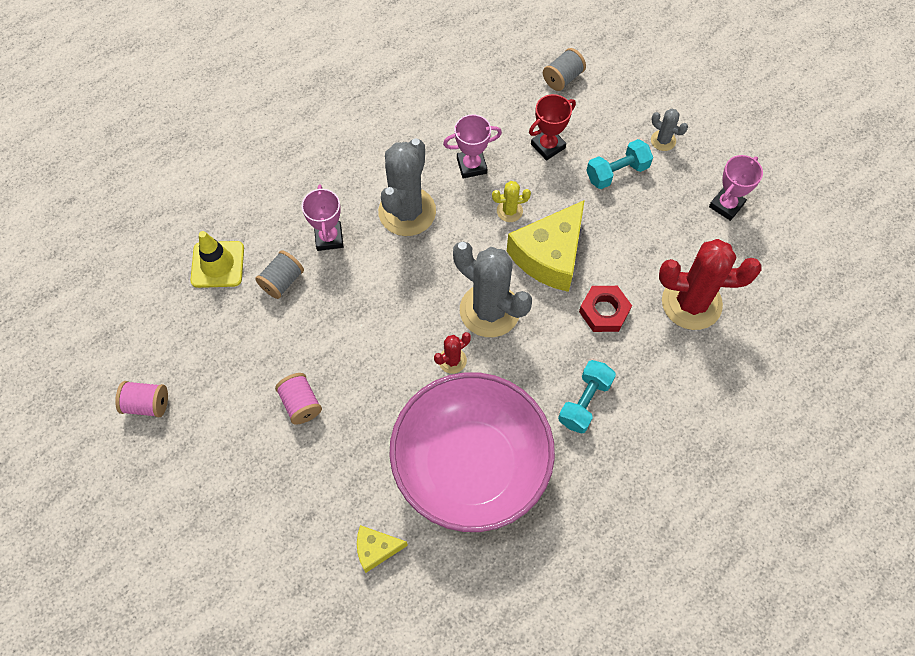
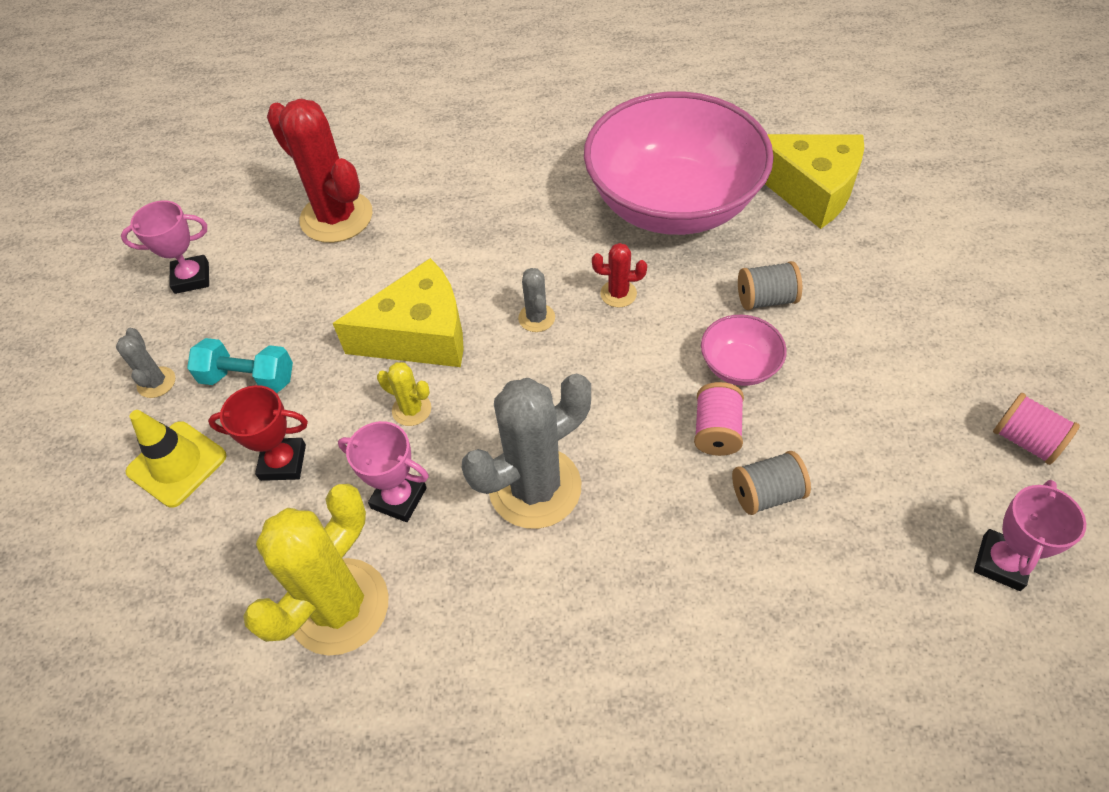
camera: 140 degrees left, 10 degrees down
yellow traffic cone [190,231,244,288] -> yellow traffic cone moved to [126,410,227,508]
pink spool [275,373,322,425] -> pink spool moved to [694,382,744,456]
pink trophy [302,185,343,251] -> pink trophy moved to [974,480,1086,591]
yellow cheese [357,525,408,573] -> yellow cheese [765,134,864,229], size x1.99
grey cactus [453,241,532,337] -> grey cactus [518,268,555,332], size x0.46
grey spool [543,48,586,91] -> grey spool moved to [738,261,802,310]
turquoise dumbbell [558,360,616,434] -> none
red nut [579,286,632,332] -> none
none -> yellow cactus [243,484,389,656]
none -> pink bowl [701,315,787,386]

